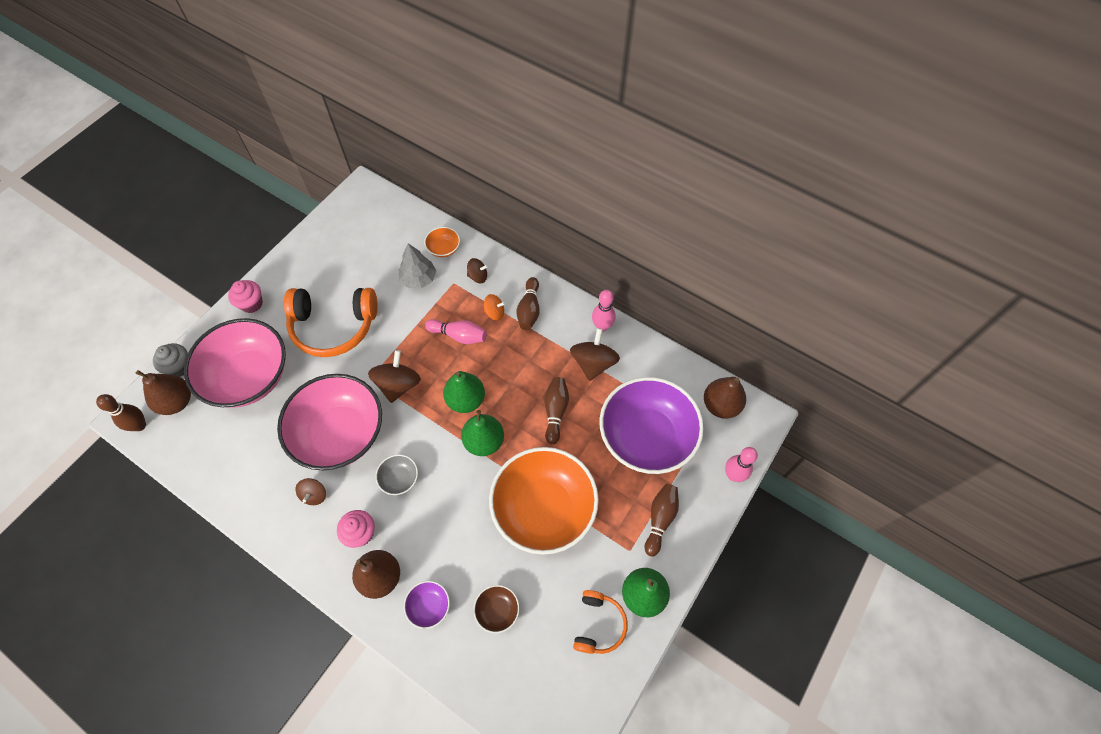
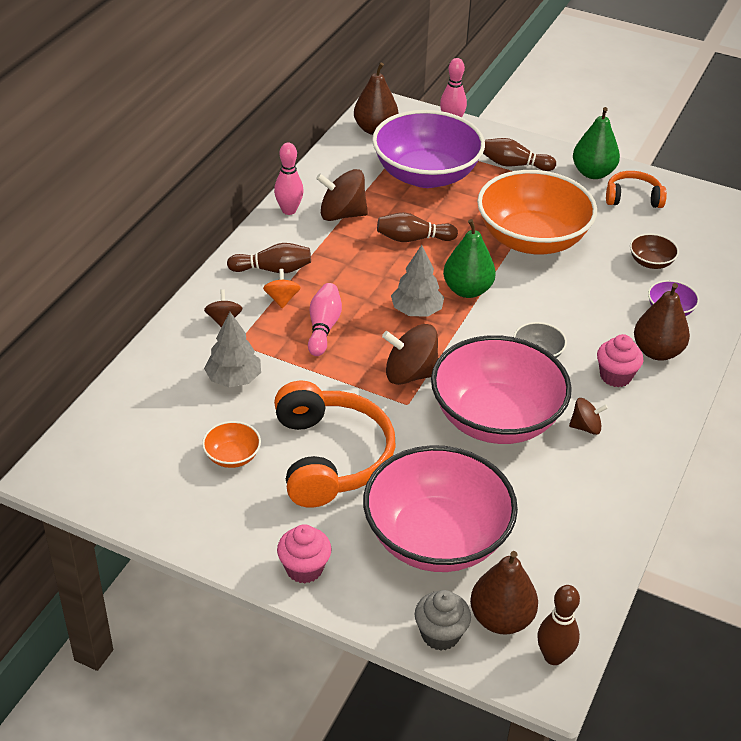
camera: 100 degrees left, 20 degrees down
orange bowl [424,227,460,257] -> orange bowl moved to [202,421,261,468]
green pear [443,371,485,413] -> grey tree [391,245,444,317]

